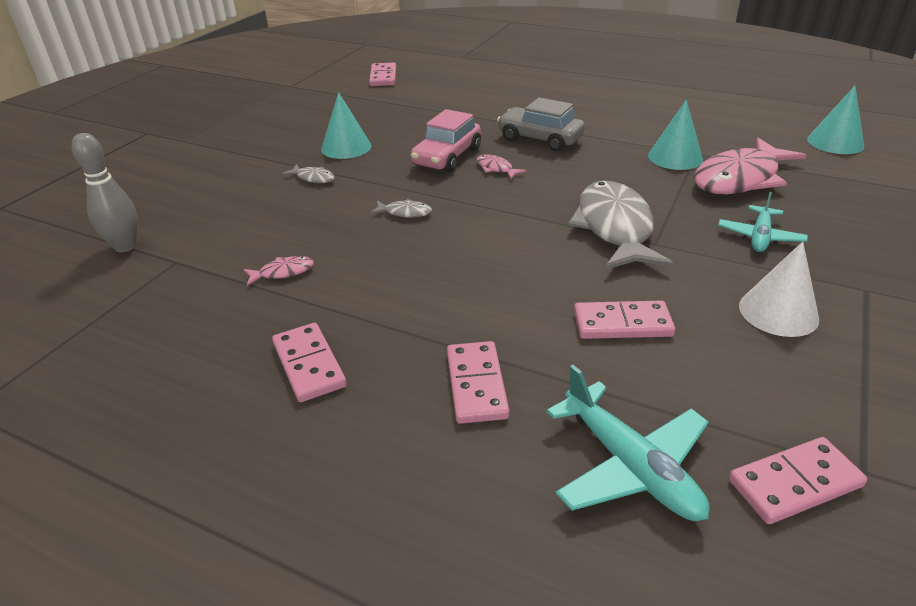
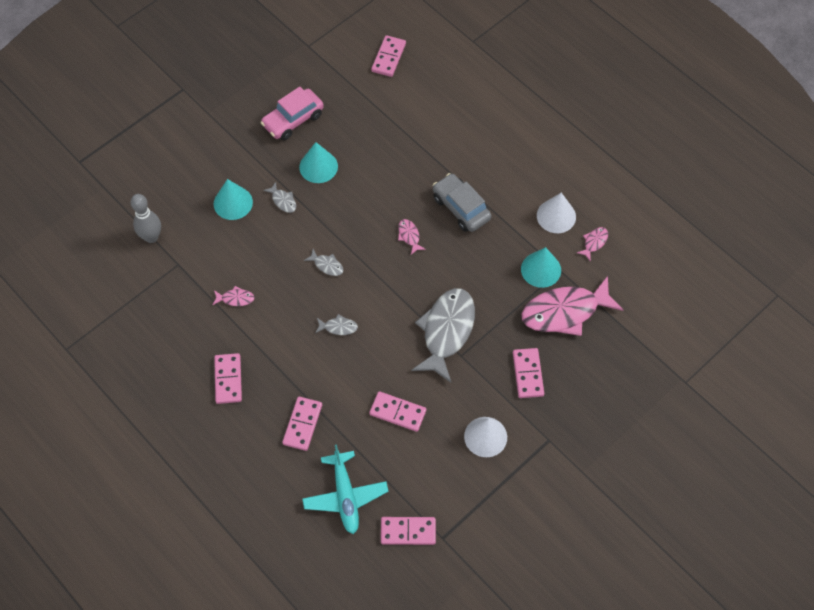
camera: 20 degrees right, 25 degrees up
pink car [411,109,481,173] -> pink car moved to [260,87,324,140]
turquoise plane [718,192,808,252] -> pink domino [513,348,544,398]
turquoise cone [807,86,864,154] -> turquoise cone moved to [213,179,253,220]
none -> grey fish [315,314,358,335]
none -> white cone [537,193,576,233]
none -> pink fish [577,227,608,261]

